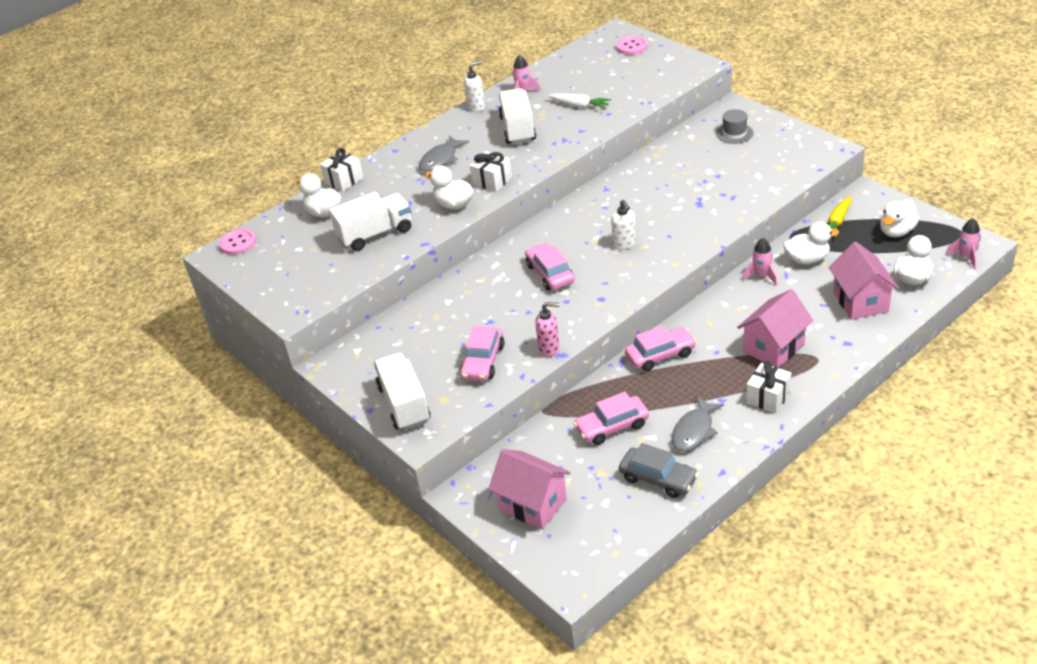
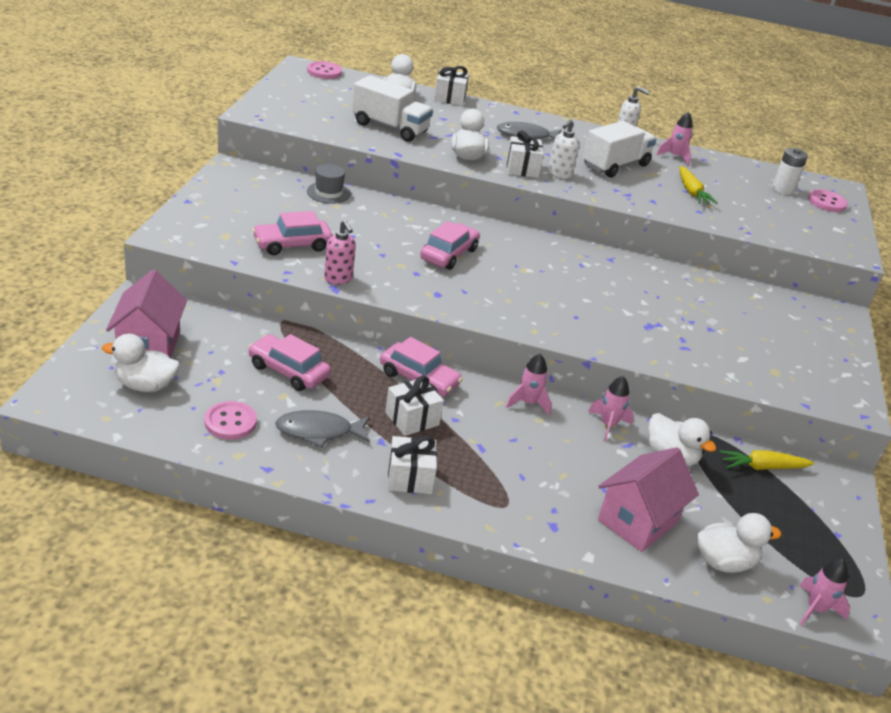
camera: 45 degrees right, 5 degrees down
white truck [374,353,430,430] -> none
white carrot [548,93,611,109] -> yellow carrot [680,166,717,204]
white soap dispenser [611,200,636,250] -> white soap dispenser moved to [548,120,579,179]
grey car [619,443,699,498] -> pink button [204,401,257,440]
grey hat [716,109,753,144] -> grey hat moved to [307,164,351,204]
pink house [737,289,813,368] -> none
white duck [880,200,919,237] -> white duck moved to [102,333,180,392]
none -> white gift [385,376,444,436]
none -> pink rocket [506,354,552,416]
none -> white battery [772,148,808,195]

